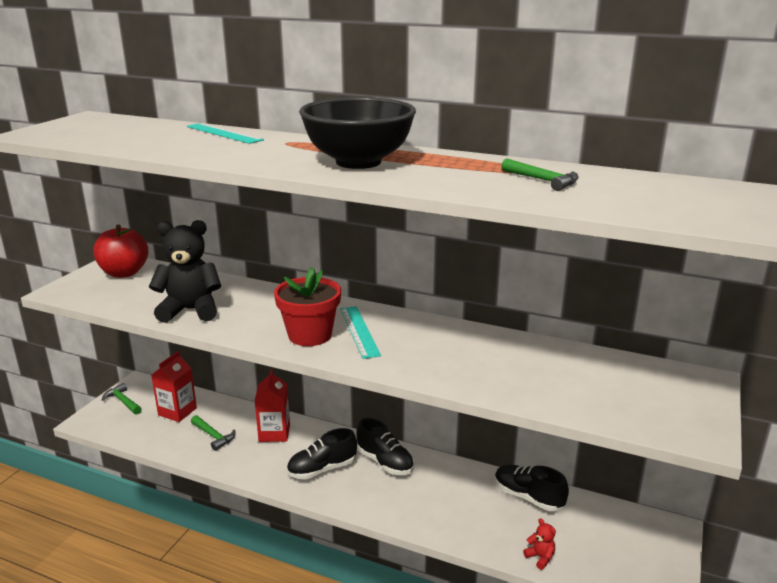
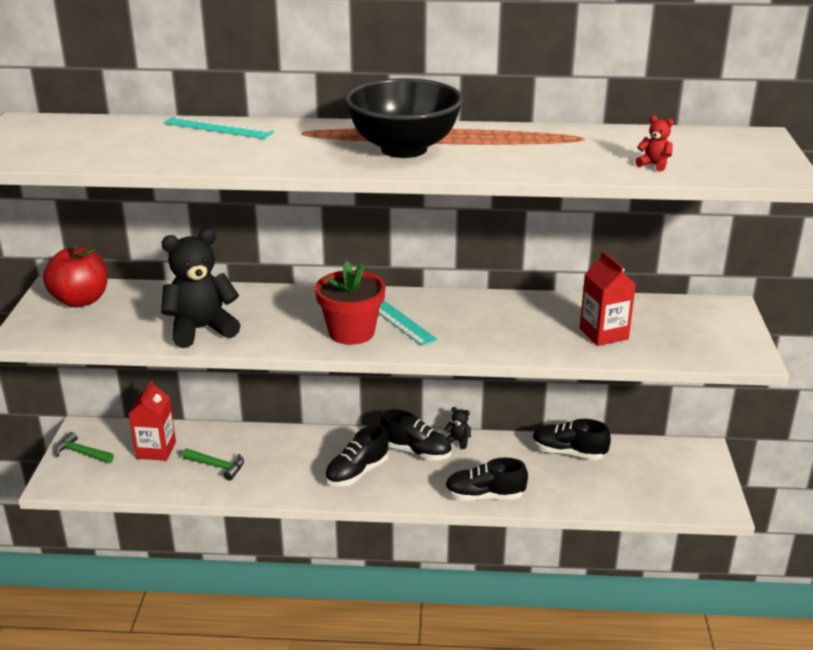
camera: 20 degrees left, 5 degrees up
red carton [254,370,290,442] -> red carton moved to [580,251,636,346]
green hammer [501,159,579,191] -> none
red teddy bear [523,518,556,570] -> red teddy bear moved to [635,115,674,171]
none -> black teddy bear [444,407,471,449]
none -> black shoe [445,457,528,501]

